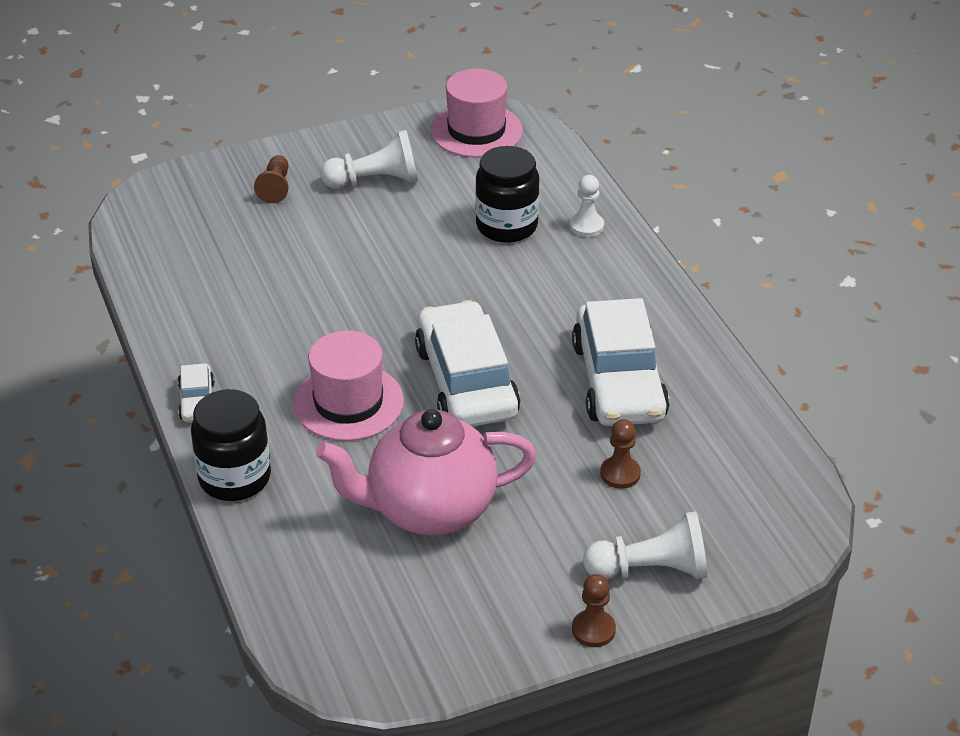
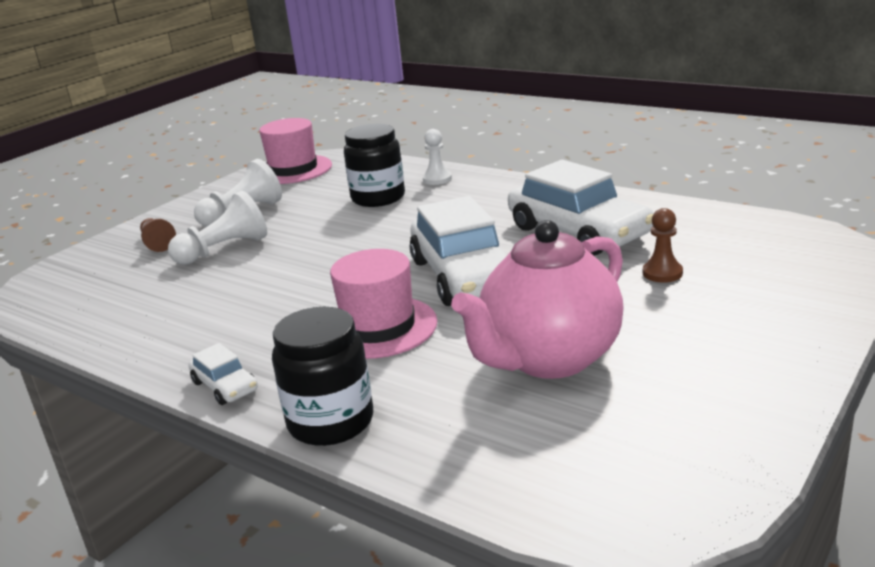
camera: 30 degrees left, 15 degrees down
white car [415,300,520,427] -> white car turned 150 degrees counterclockwise [410,196,507,306]
brown pawn [572,574,616,647] -> none
white pawn [583,511,708,579] -> white pawn moved to [168,191,267,265]

